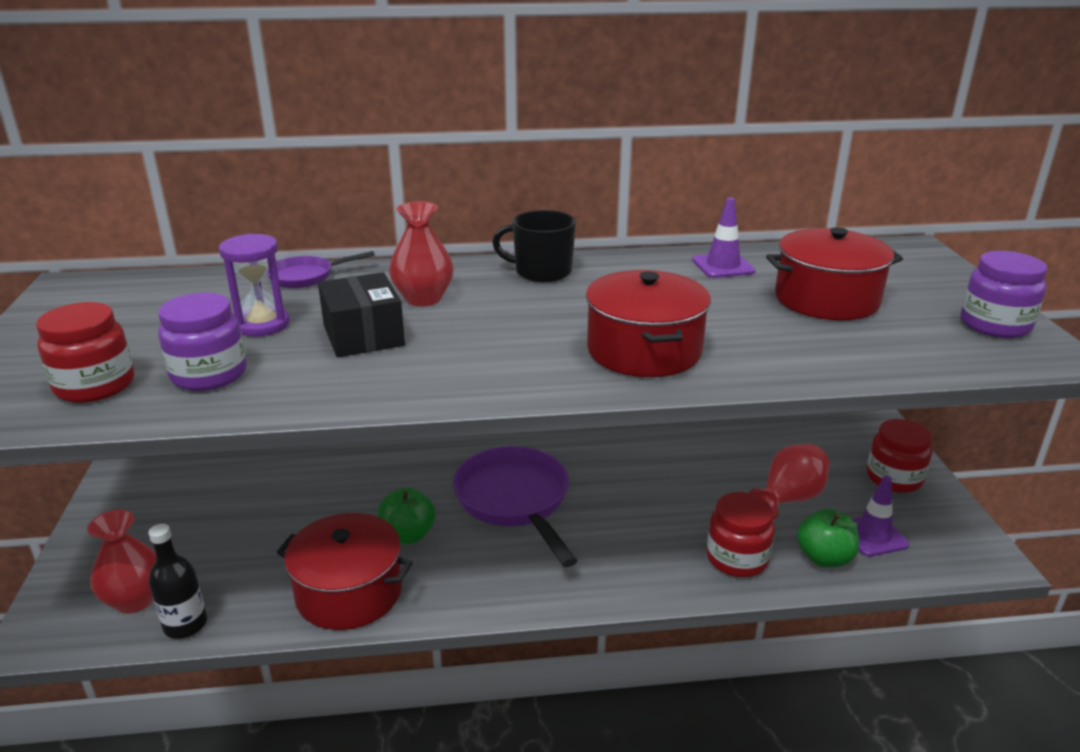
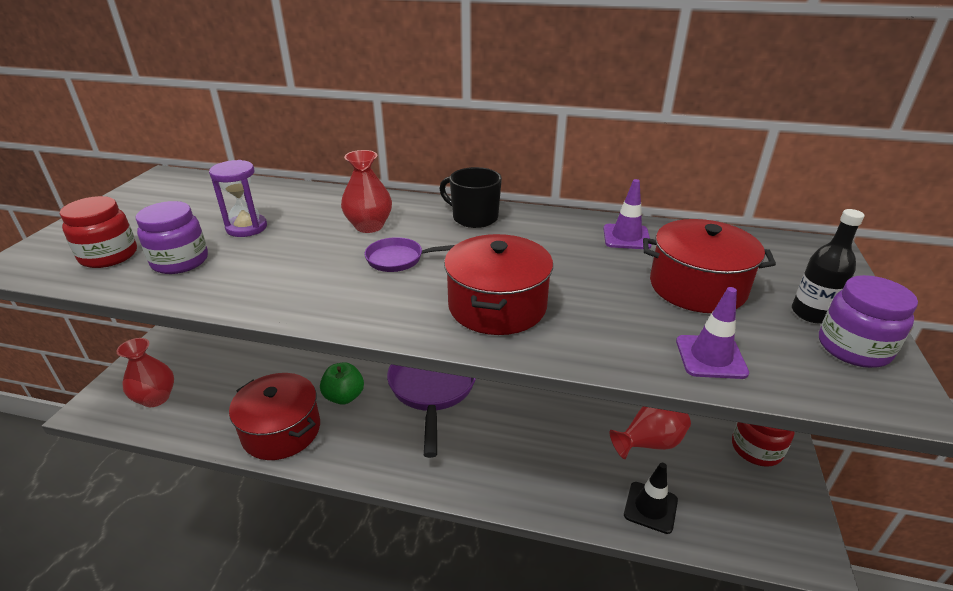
camera: 20 degrees right, 5 degrees up
black bottle [148,524,207,639] -> black bottle moved to [792,209,865,323]
purple pan [266,251,375,288] -> purple pan moved to [365,237,455,272]
black box [318,272,405,357] -> none
red jar [707,492,775,577] -> none
green apple [797,509,859,567] -> black traffic cone [624,463,678,534]
purple traffic cone [851,476,909,557] -> purple traffic cone moved to [676,287,749,379]

